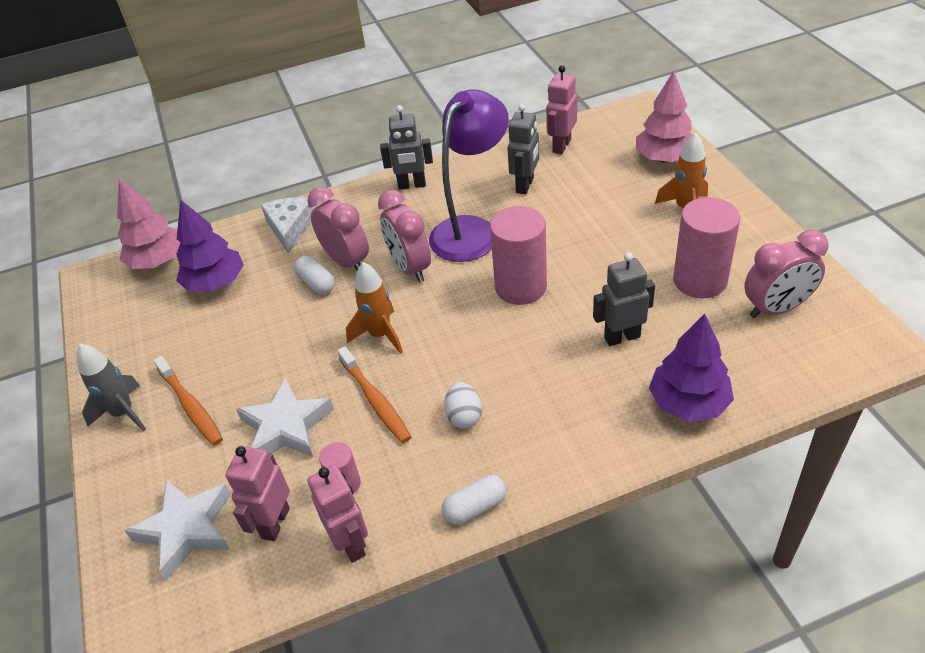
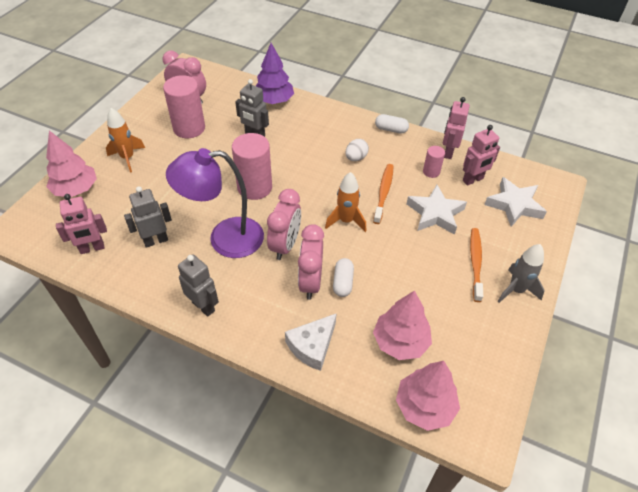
camera: 140 degrees left, 5 degrees up
purple tree [176,199,244,292] -> pink tree [373,290,432,360]

